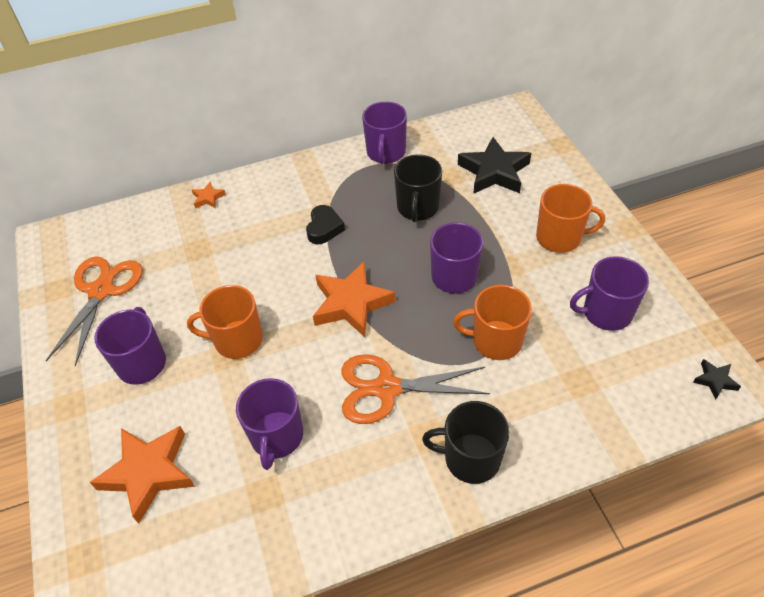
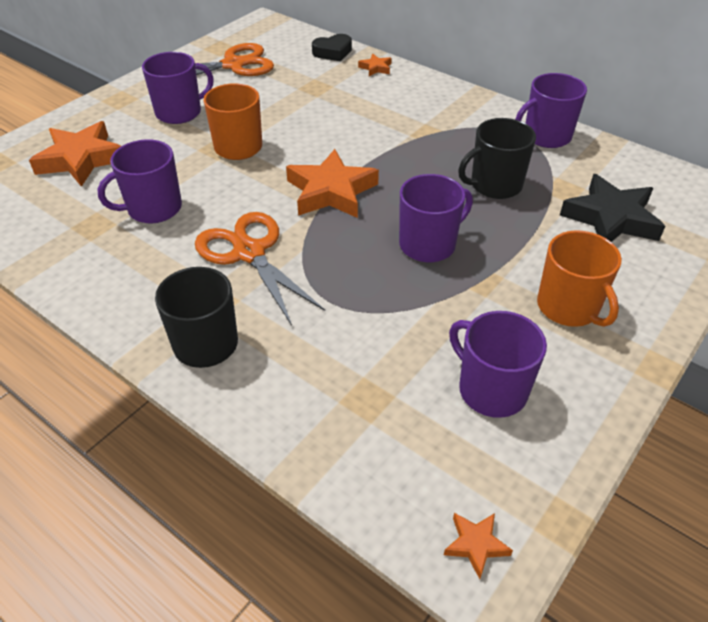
camera: 55 degrees right, 5 degrees down
black heart [306,205,345,244] -> black heart moved to [312,34,352,61]
orange mug [453,285,532,360] -> none
black star [693,359,741,399] -> orange star [444,513,513,579]

